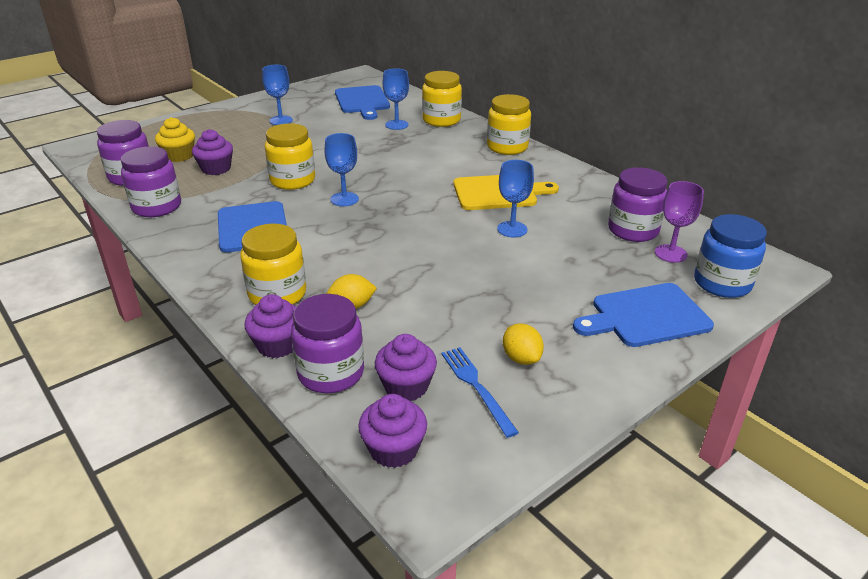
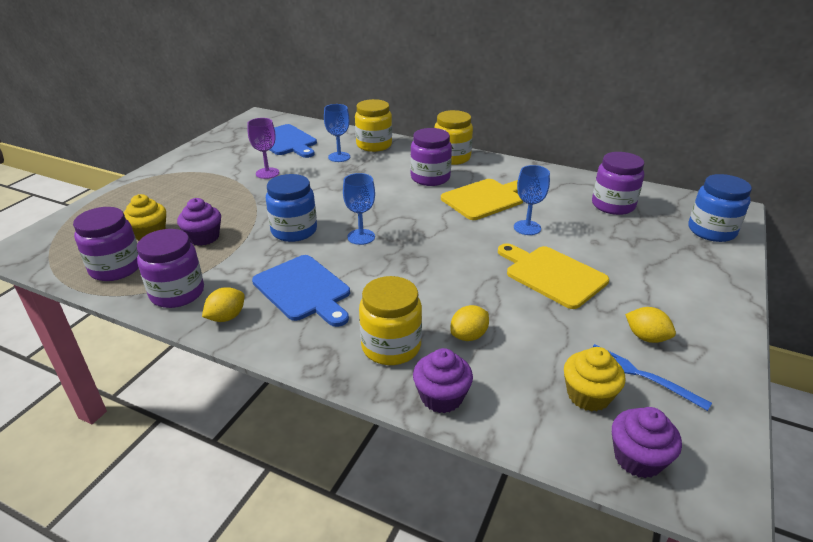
camera: 25 degrees left, 0 degrees up
blue goblet [262,65,293,125] -> none
yellow jar [265,123,315,190] -> blue jar [266,174,317,242]
purple jar [291,294,364,393] -> purple jar moved to [410,128,452,186]
purple cupcake [375,334,437,401] -> yellow cupcake [564,347,625,412]
blue cutting board [573,283,714,347] -> none
purple goblet [655,181,704,263] -> purple goblet moved to [247,118,279,179]
none -> yellow lemon [202,287,244,322]
none -> yellow cutting board [498,243,609,309]

